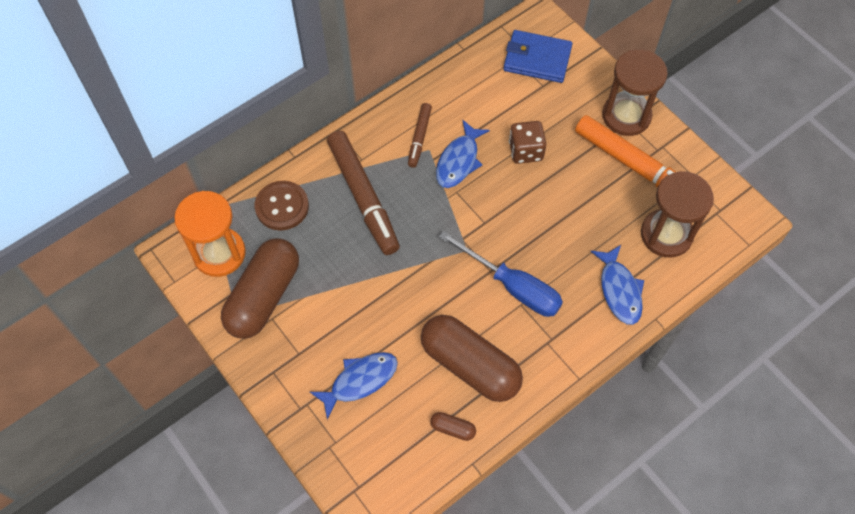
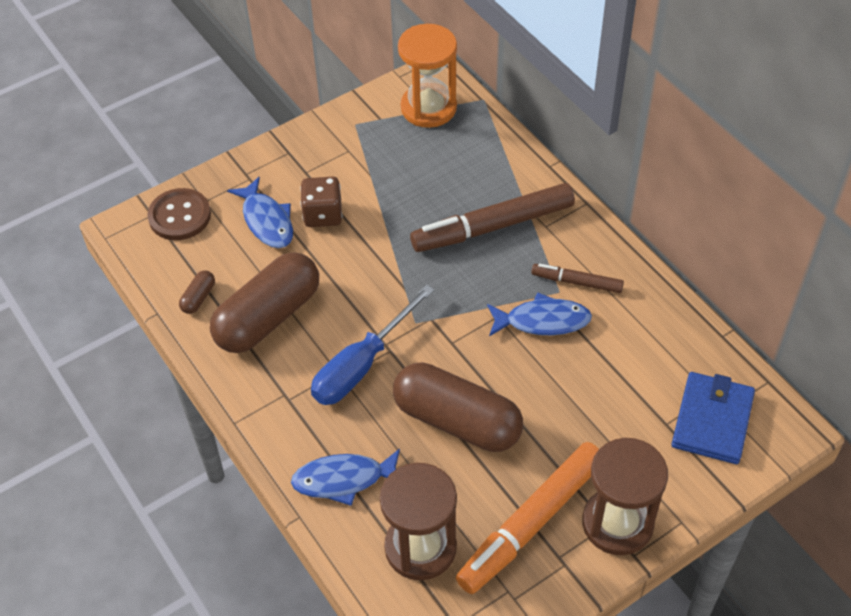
camera: 95 degrees right, 10 degrees down
brown capsule [221,238,299,339] -> brown capsule moved to [393,362,523,452]
brown button [255,181,309,231] -> brown button moved to [147,188,211,240]
blue fish [436,120,490,188] -> blue fish turned 150 degrees clockwise [487,292,592,336]
brown dice [509,121,546,164] -> brown dice moved to [300,177,342,227]

